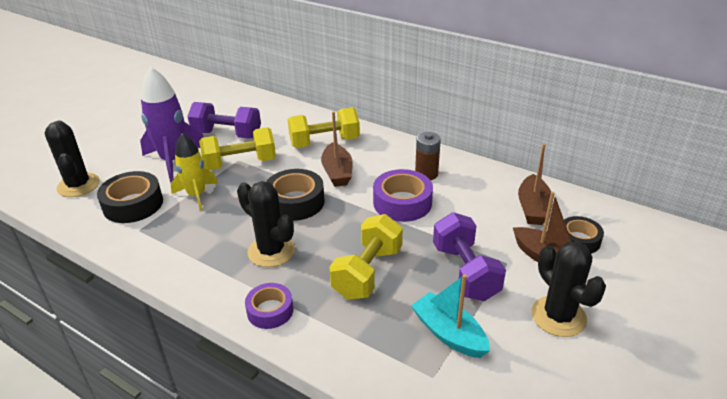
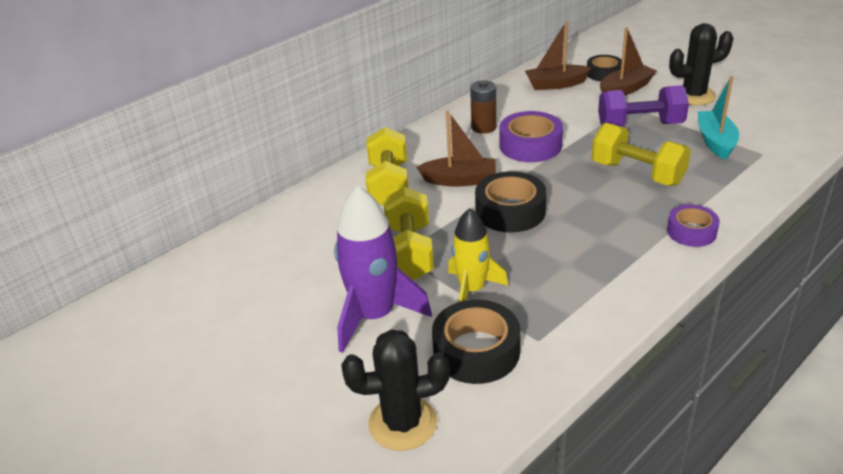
camera: 75 degrees left, 0 degrees up
purple dumbbell [187,102,261,138] -> none
black cactus [237,181,295,267] -> none
turquoise boat [411,274,490,358] -> turquoise boat turned 120 degrees clockwise [697,76,739,160]
brown boat [518,143,553,225] -> brown boat turned 150 degrees clockwise [525,21,592,90]

